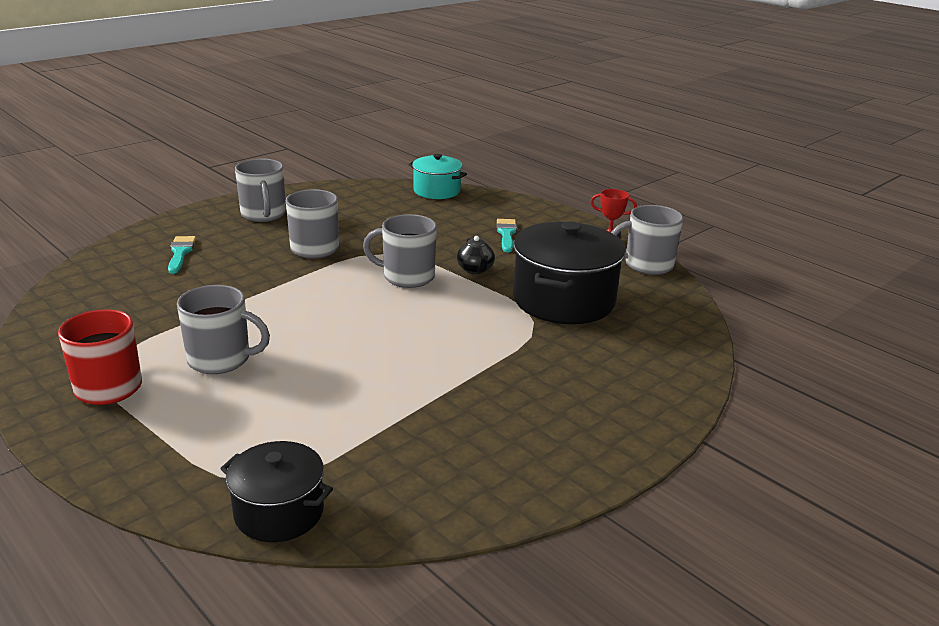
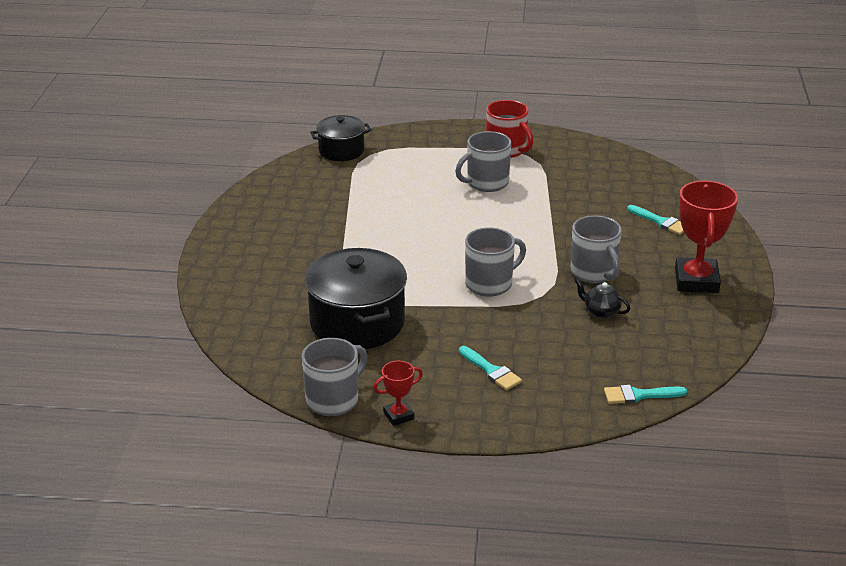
camera: 140 degrees right, 5 degrees up
grey mug [235,159,286,222] -> red trophy [675,181,738,293]
turquoise pot [408,154,467,199] -> turquoise brush [604,385,687,404]
black teapot [457,236,495,274] -> black teapot moved to [575,279,630,318]

